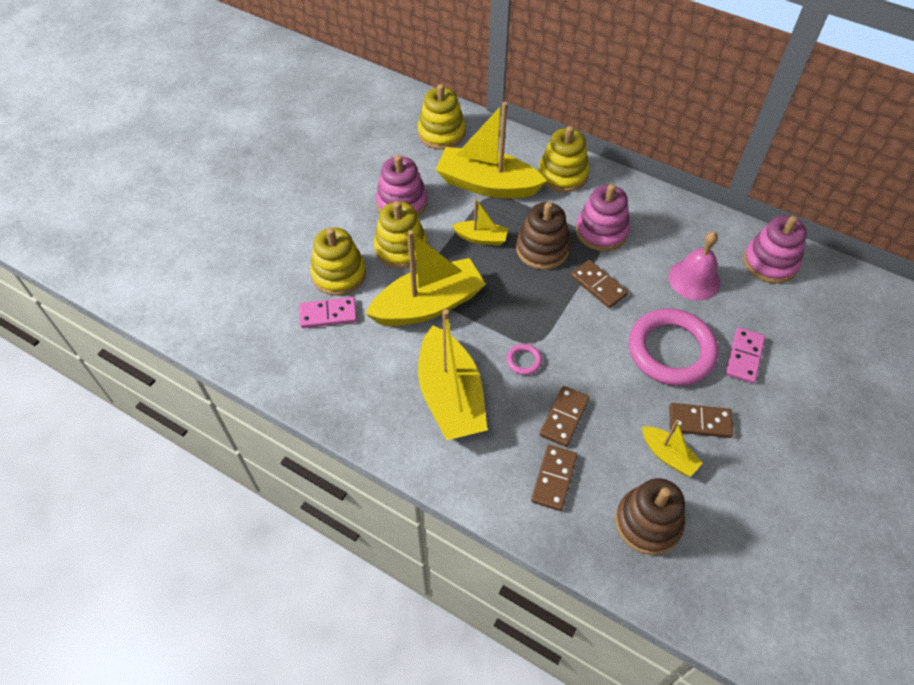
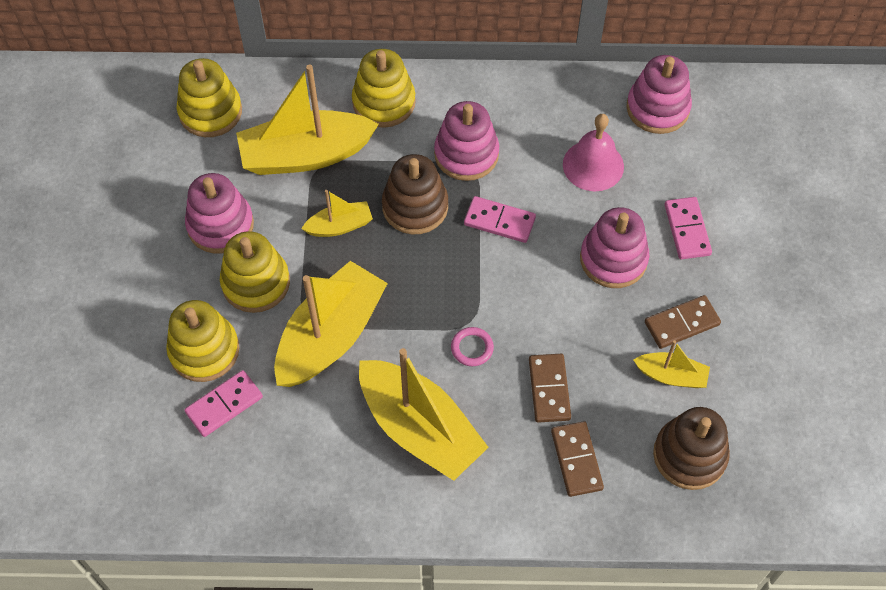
camera: 30 degrees left, 5 degrees up
brown domino [571,260,628,308] -> pink domino [464,196,536,243]
pink ring [629,308,718,386] -> pink stacking toy [580,207,649,288]

